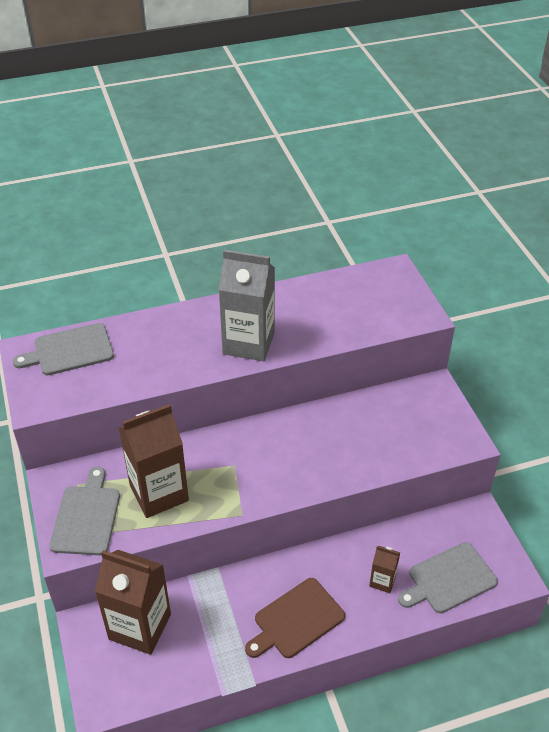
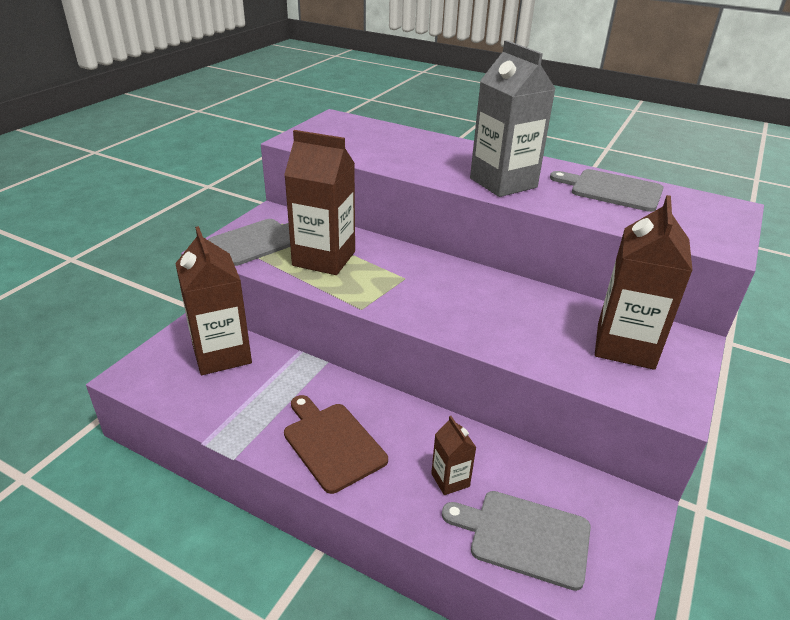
camera: 45 degrees right, 10 degrees down
grey cutting board [13,323,114,376] -> grey cutting board moved to [550,169,663,212]
brown cutting board [245,578,345,658] -> brown cutting board turned 45 degrees clockwise [284,395,388,494]
none -> brown carton [595,195,693,370]

